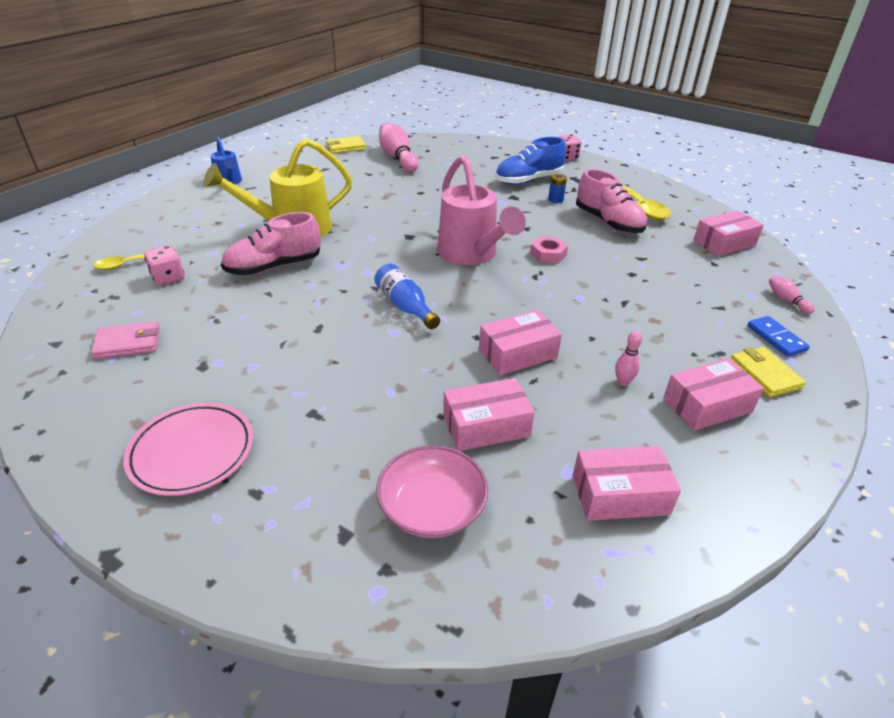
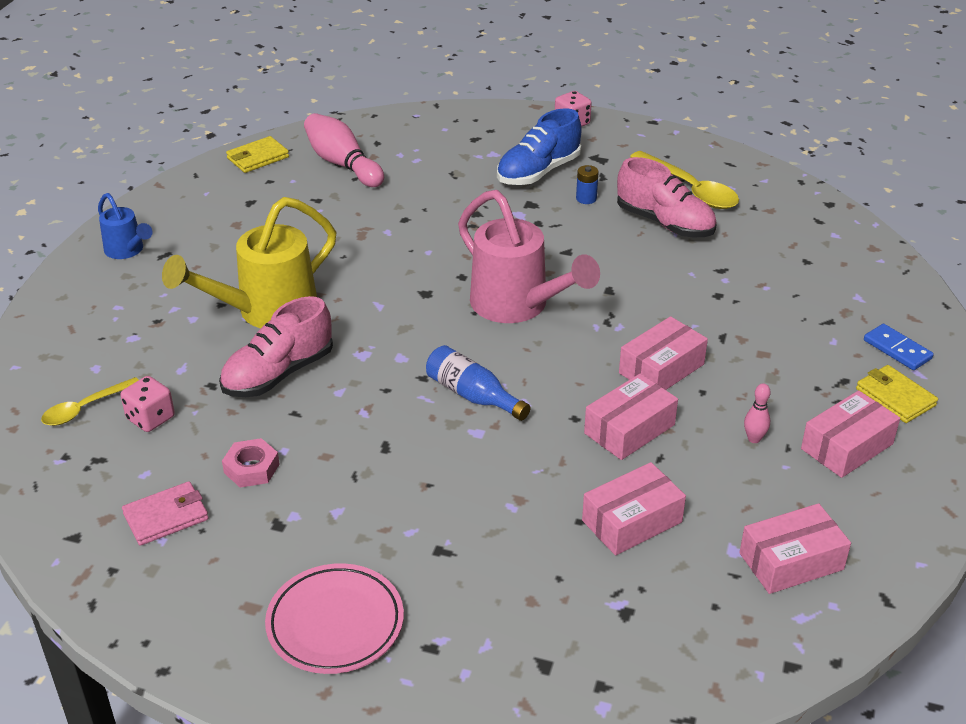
camera: 15 degrees left, 0 degrees up
pink bowl [376,445,488,538] -> none
pink nut [530,237,568,263] -> pink nut moved to [222,438,279,488]
pink box [693,210,764,257] -> pink box moved to [619,316,708,390]
pink bowling pin [769,275,815,314] -> none

